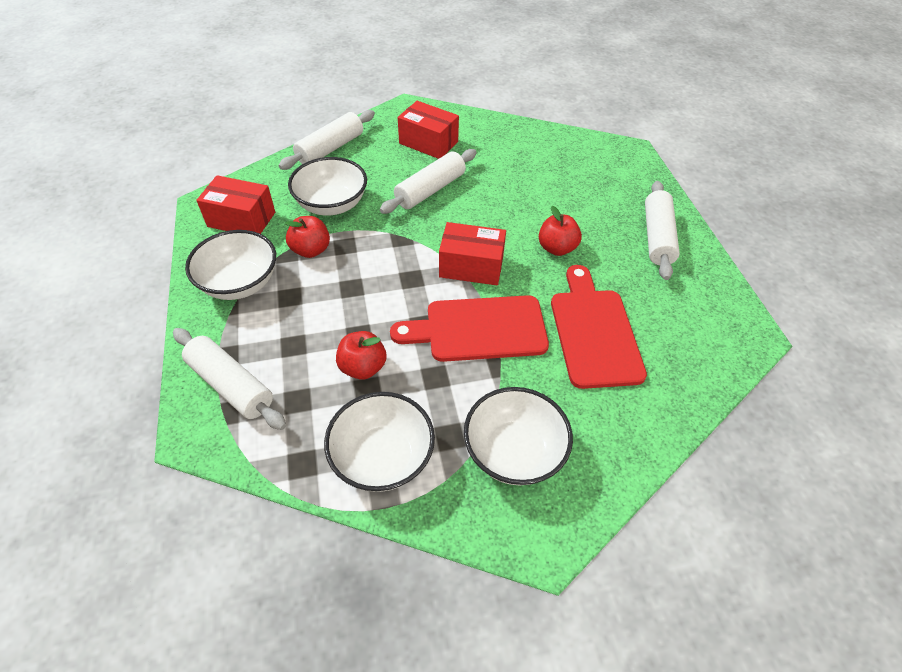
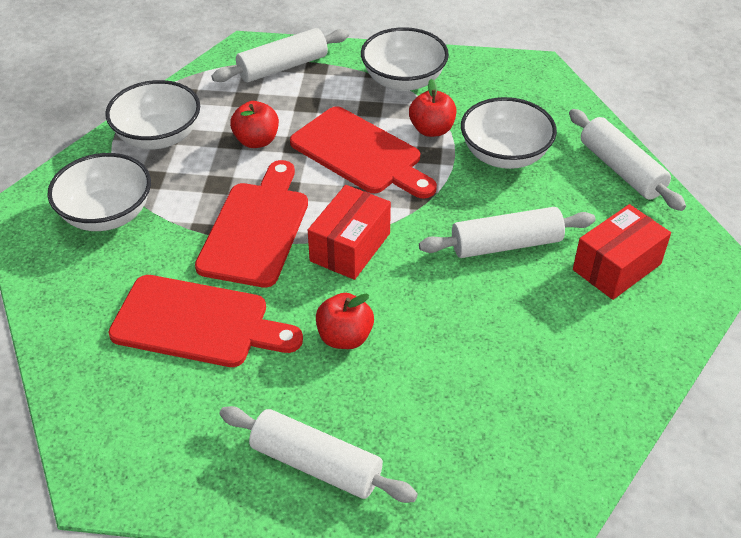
camera: 110 degrees right, 5 degrees down
red box [196,175,275,234] -> none
white rolling pin [380,149,477,214] -> white rolling pin turned 75 degrees counterclockwise [419,207,595,258]
none -> red cutting board [290,106,437,199]

